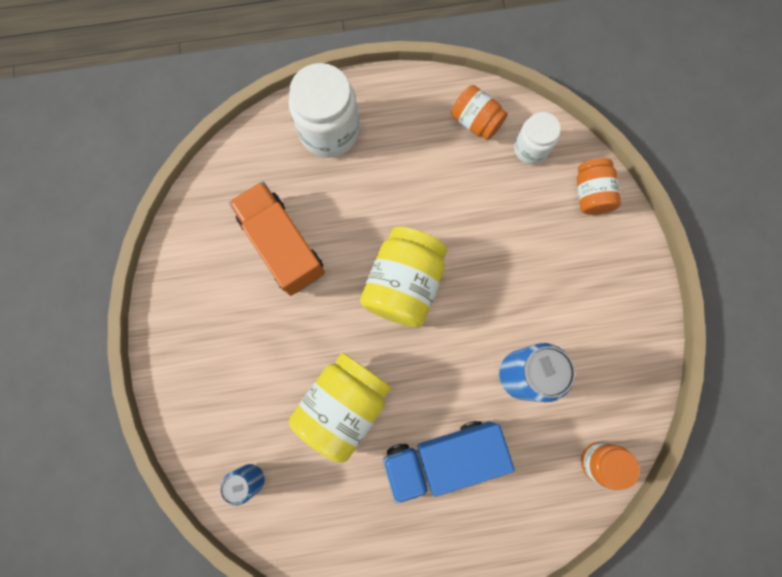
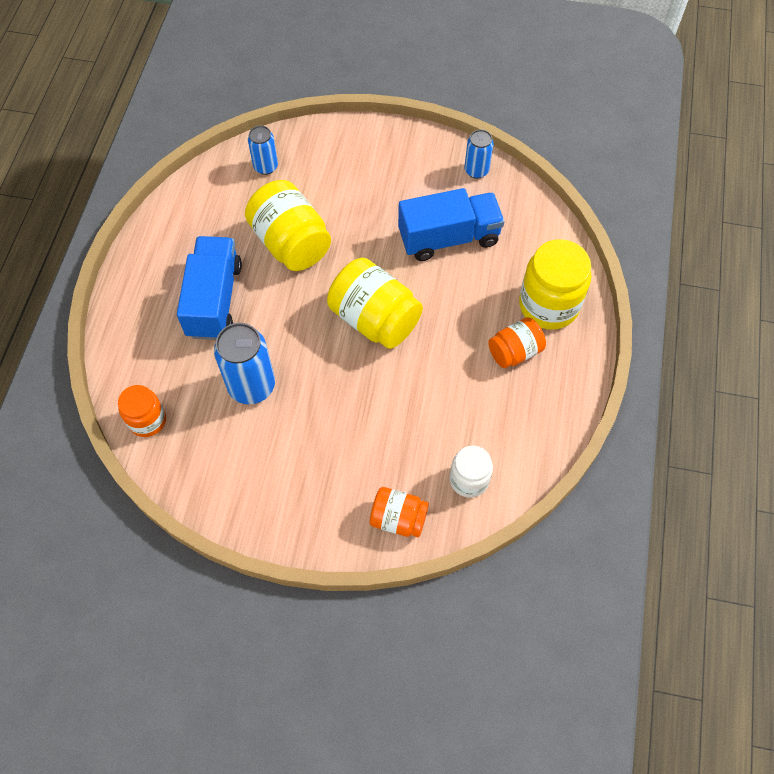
camera: 110 degrees right, 15 degrees down
orange truck [229,181,325,296] -> blue truck [398,188,505,261]
white jar [289,63,359,158] -> yellow jar [519,239,591,330]
orange jar [451,85,508,140] -> orange jar moved to [488,317,546,368]
none -> blue can [464,129,494,179]

